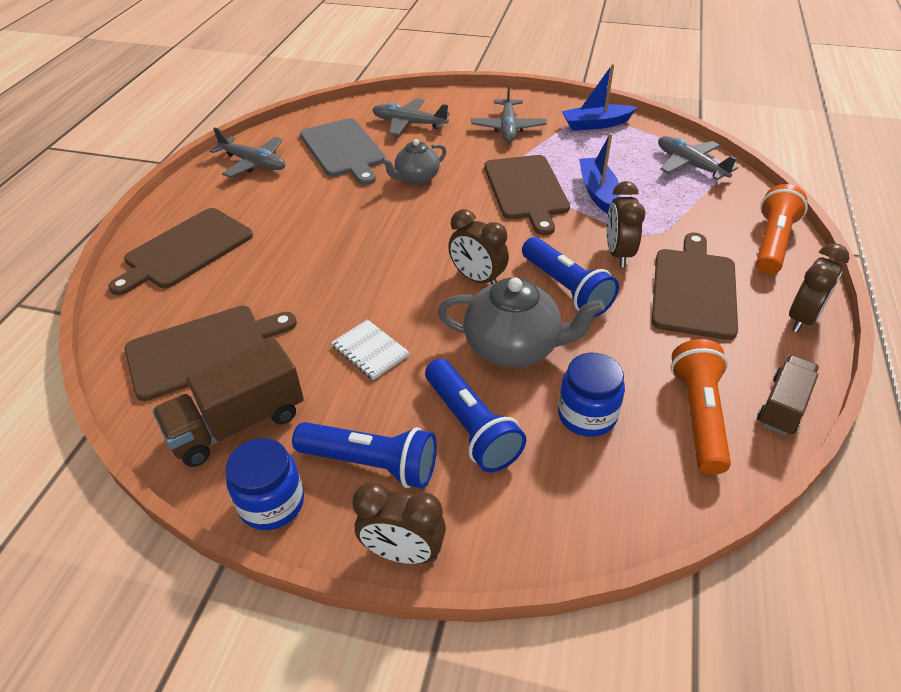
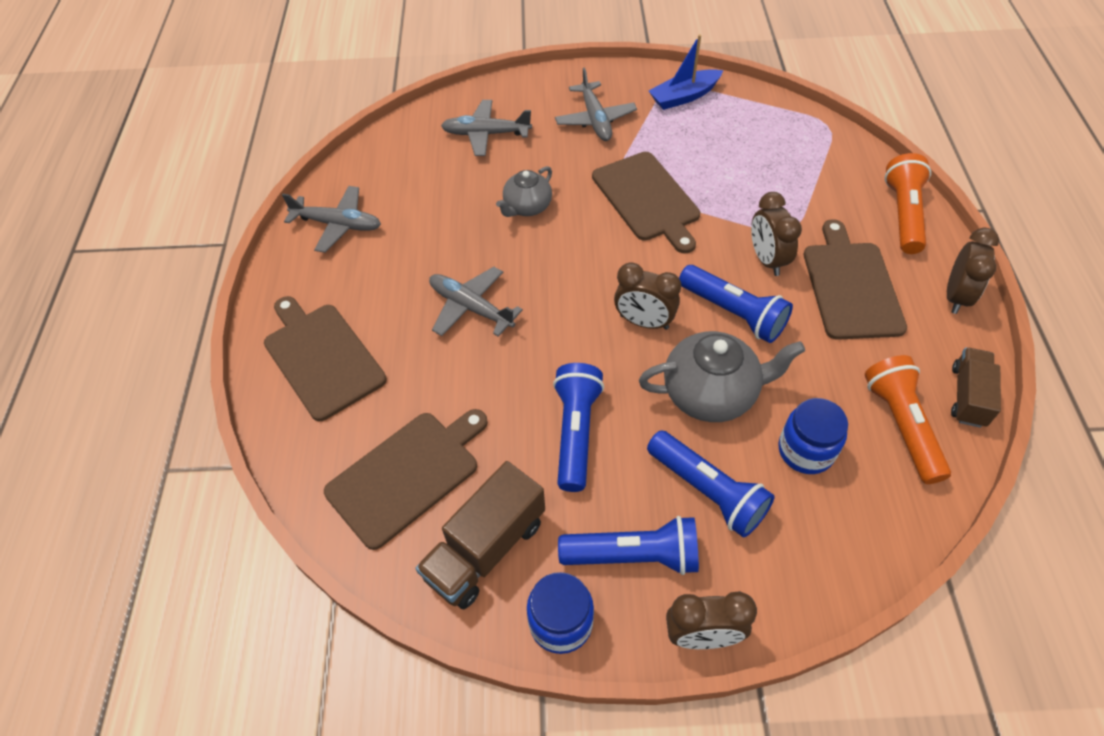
camera: 15 degrees left, 10 degrees up
brown cutting board [108,208,253,295] -> brown cutting board turned 120 degrees clockwise [264,296,387,421]
grey cutting board [300,118,386,185] -> none
white notebook [331,319,410,380] -> blue flashlight [553,363,604,492]
blue boat [579,133,619,214] -> none
grey plane [658,136,739,180] -> grey plane moved to [429,267,523,337]

